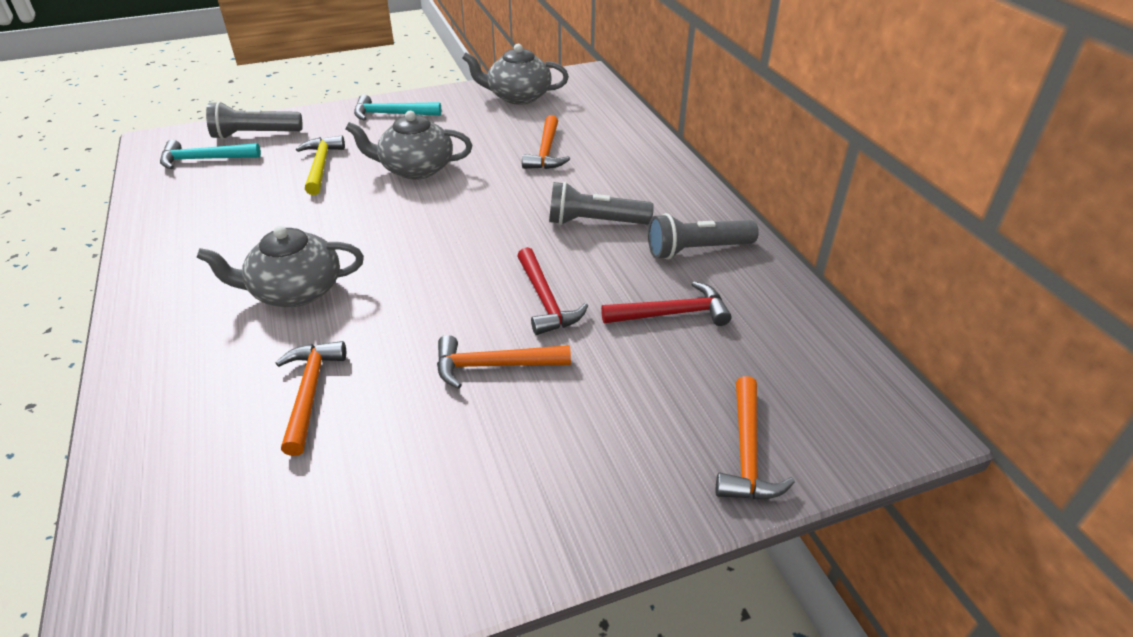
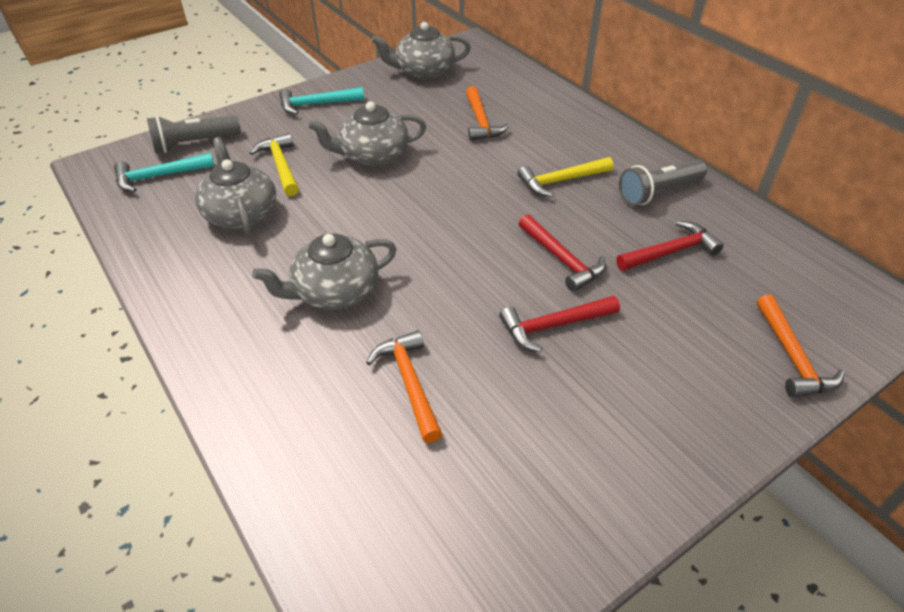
camera: 15 degrees left, 5 degrees up
orange hammer [437,335,571,389] -> red hammer [499,296,620,352]
grey flashlight [549,182,654,225] -> yellow hammer [517,157,613,197]
none -> grey teapot [195,137,276,235]

